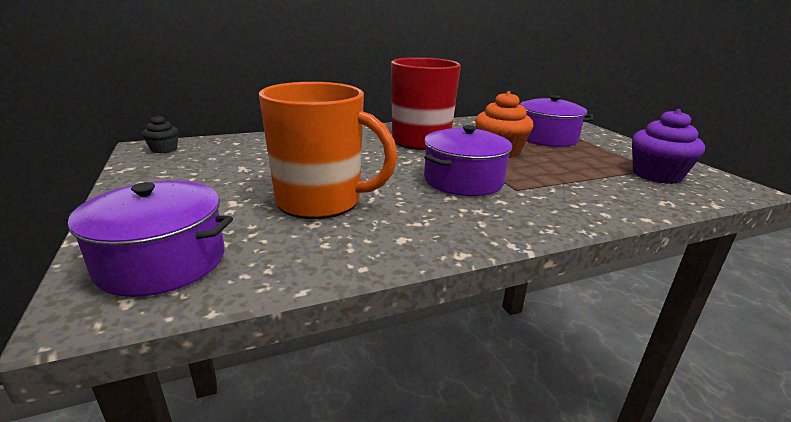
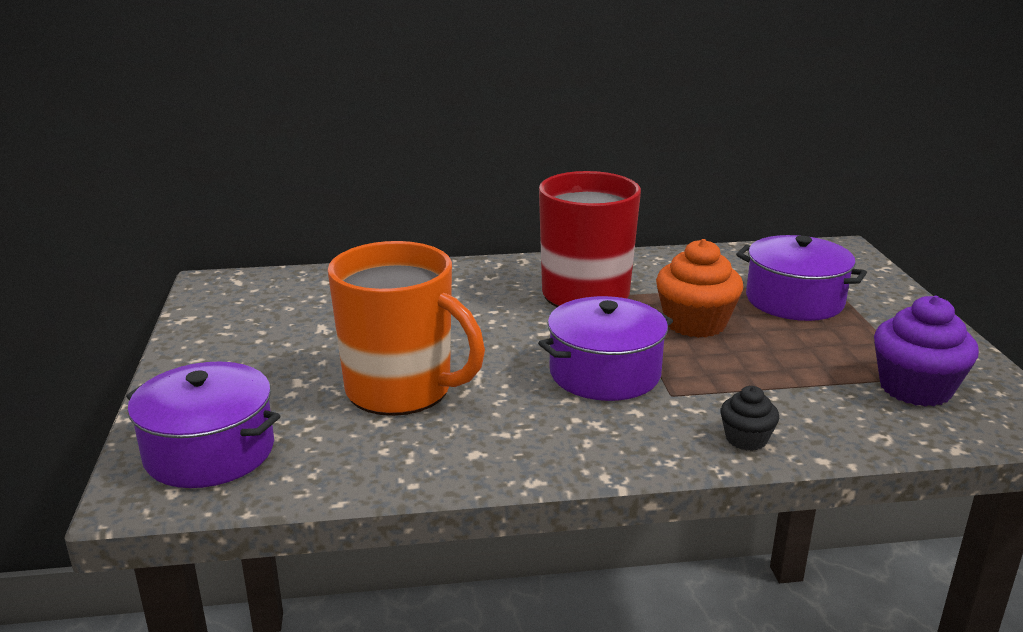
camera: 15 degrees right, 0 degrees up
black cupcake [142,115,179,153] -> black cupcake moved to [721,386,779,451]

